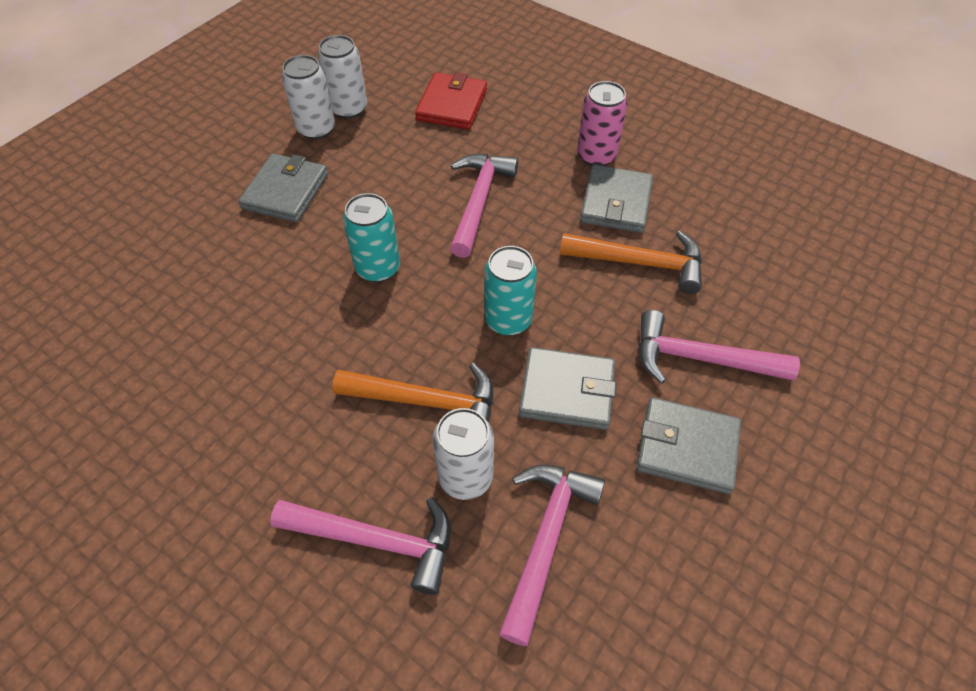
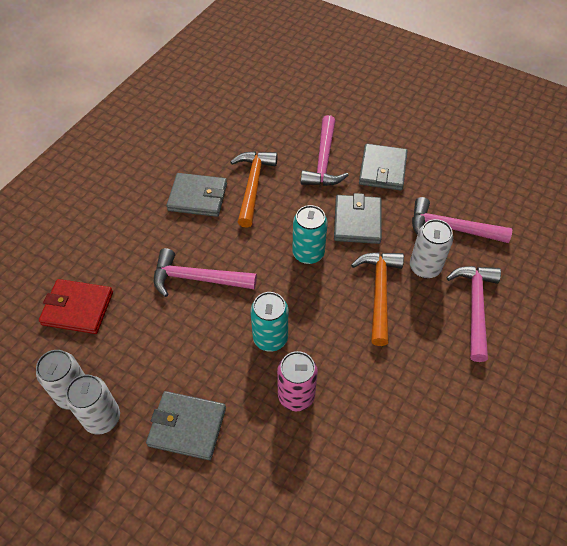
camera: 95 degrees left, 0 degrees up
pink can [577,81,628,166] -> pink can moved to [277,351,318,411]

